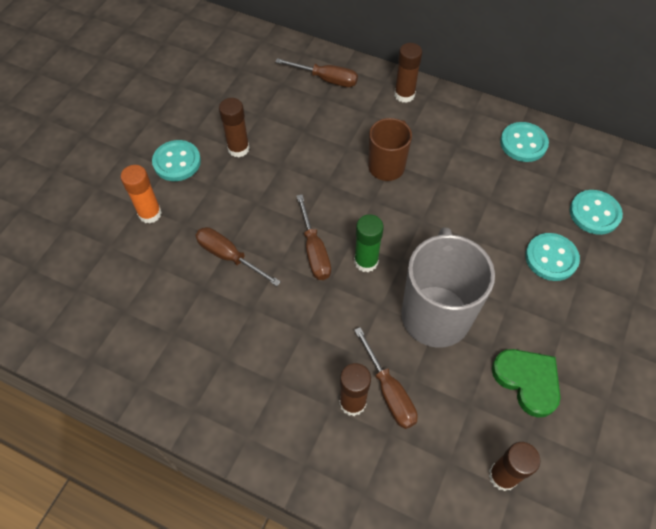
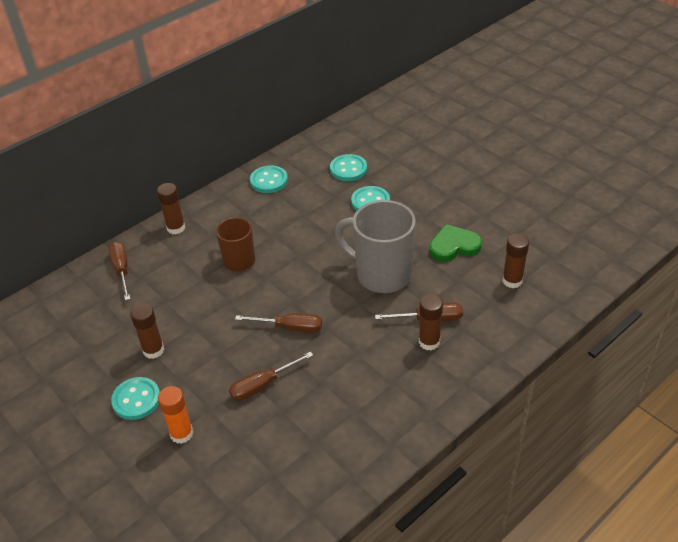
camera: 65 degrees left, 15 degrees down
brown screwdriver [275,58,358,87] -> brown screwdriver turned 60 degrees counterclockwise [109,242,130,300]
green glue stick [354,215,384,272] -> none

